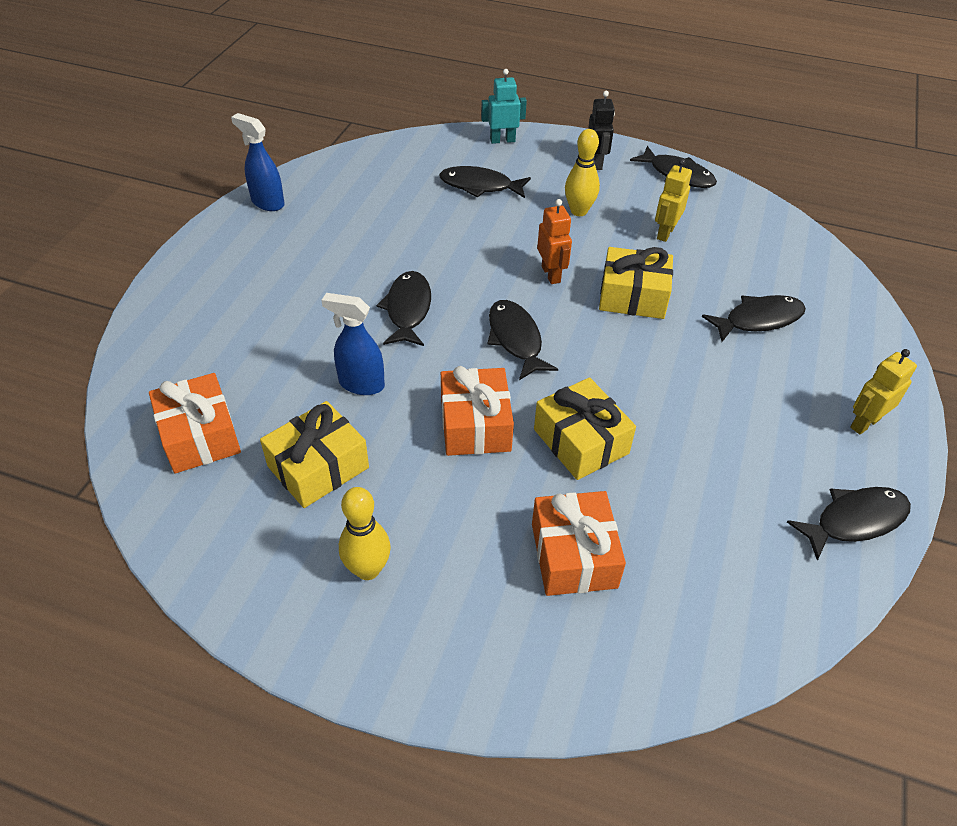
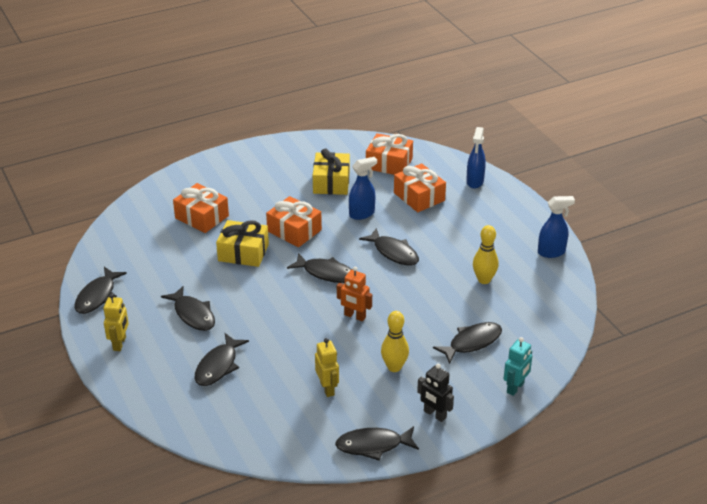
camera: 135 degrees right, 10 degrees down
yellow bowling pin [339,487,391,580] -> yellow bowling pin moved to [473,225,499,284]
yellow gift [599,247,673,319] -> none
none -> black fish [161,286,215,331]
none -> orange gift [394,163,446,212]
none -> blue spray bottle [466,127,486,189]

